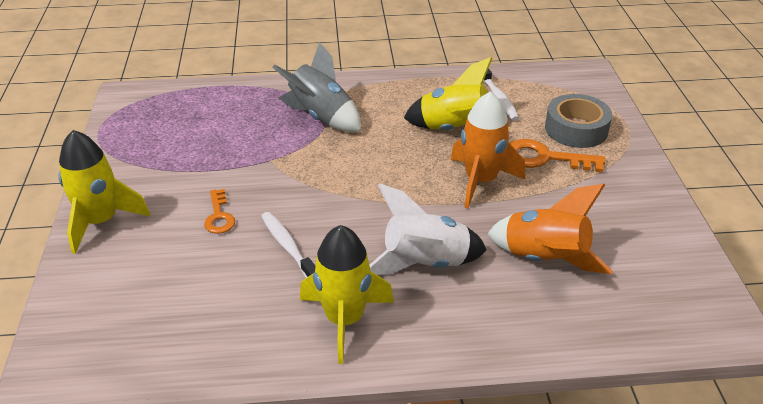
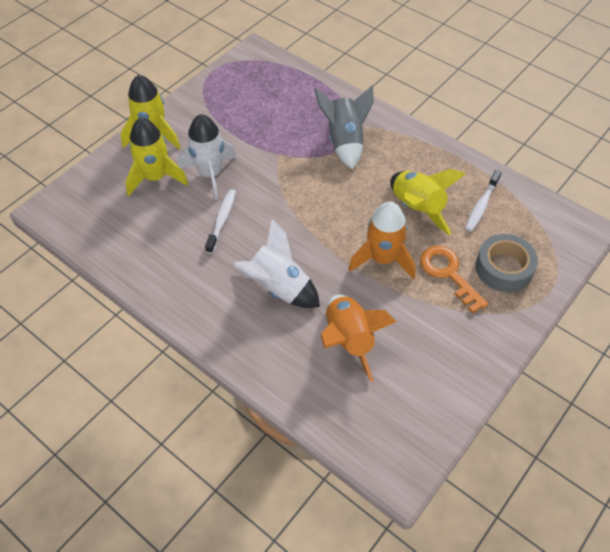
camera: 45 degrees right, 15 degrees up
orange key [204,189,235,234] -> white rocket [178,114,237,200]
yellow rocket [300,225,394,364] -> yellow rocket moved to [125,118,188,196]

